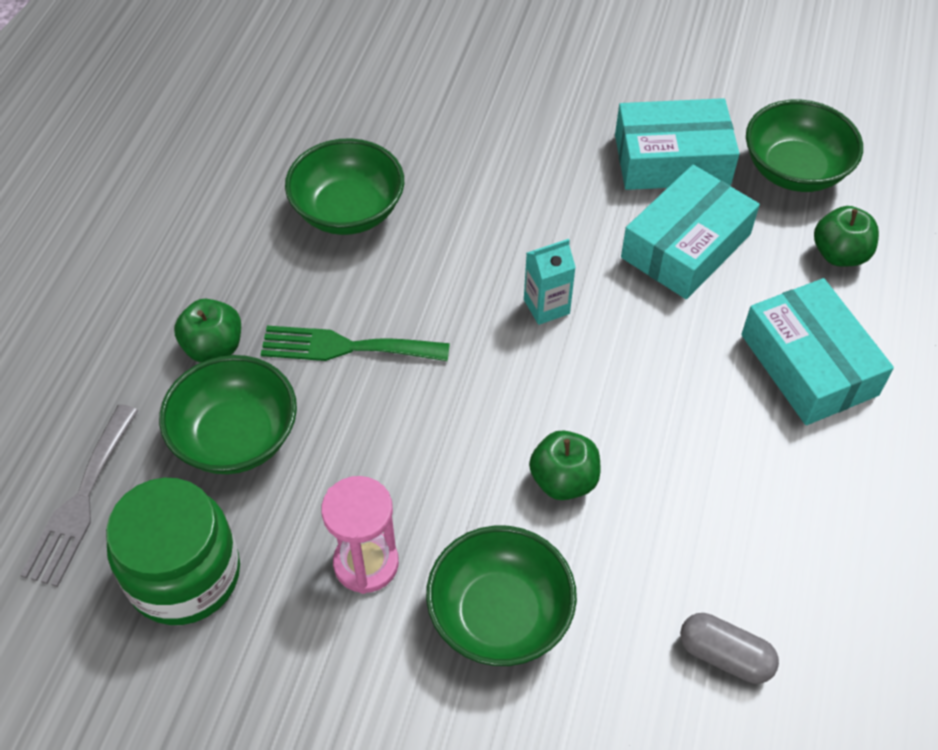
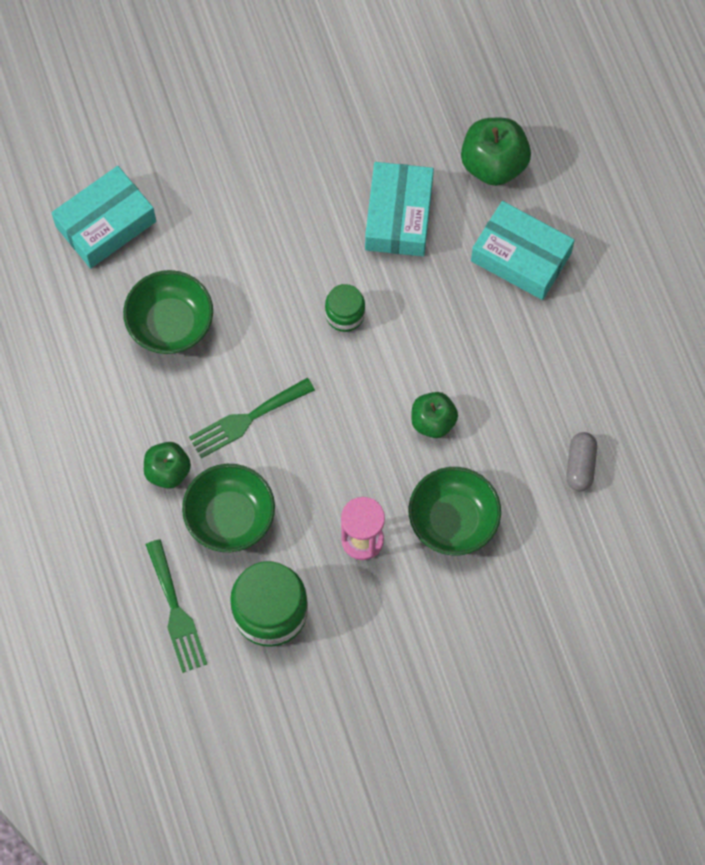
camera: 35 degrees left, 15 degrees up
grey fork [20,404,139,587] -> green fork [145,539,207,673]
turquoise carton [524,239,576,325] -> green jar [325,284,365,332]
turquoise box [615,98,740,190] -> turquoise box moved to [51,166,156,268]
grey capsule [680,613,779,684] -> grey capsule turned 75 degrees counterclockwise [566,432,597,492]
green bowl [746,100,863,192] -> none
green apple [814,206,879,267] -> green apple [461,118,531,186], size x1.54

